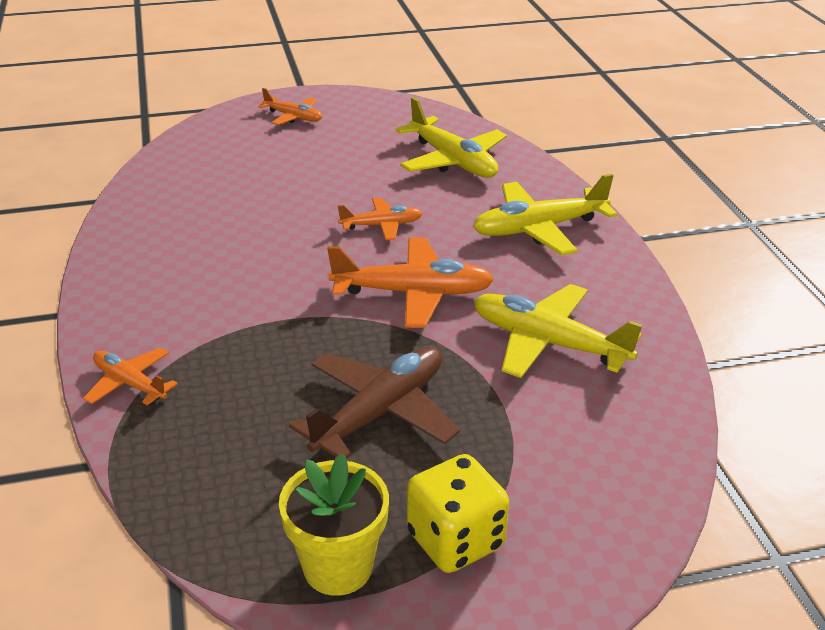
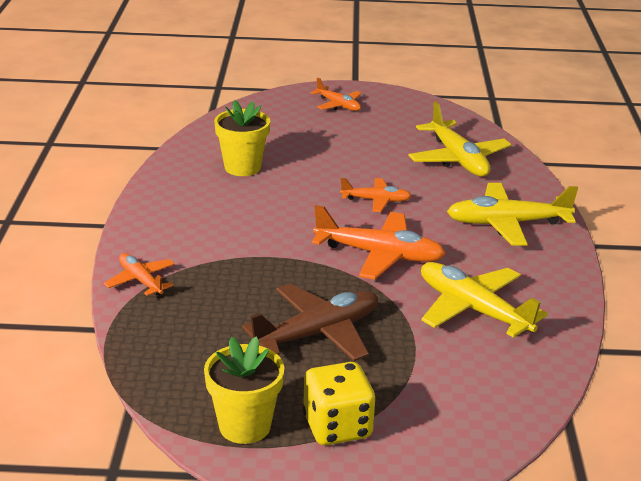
camera: 15 degrees right, 5 degrees down
none -> yellow flower pot [214,100,270,176]

